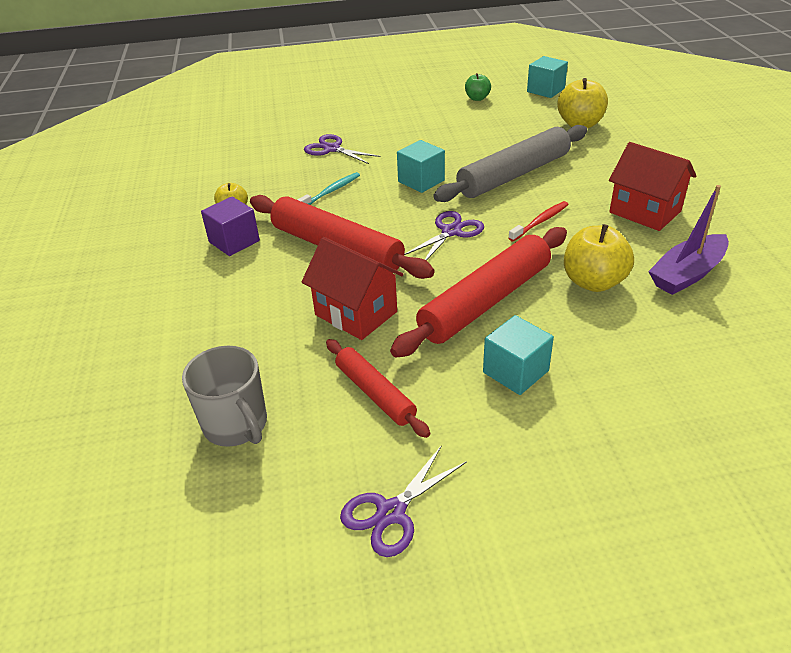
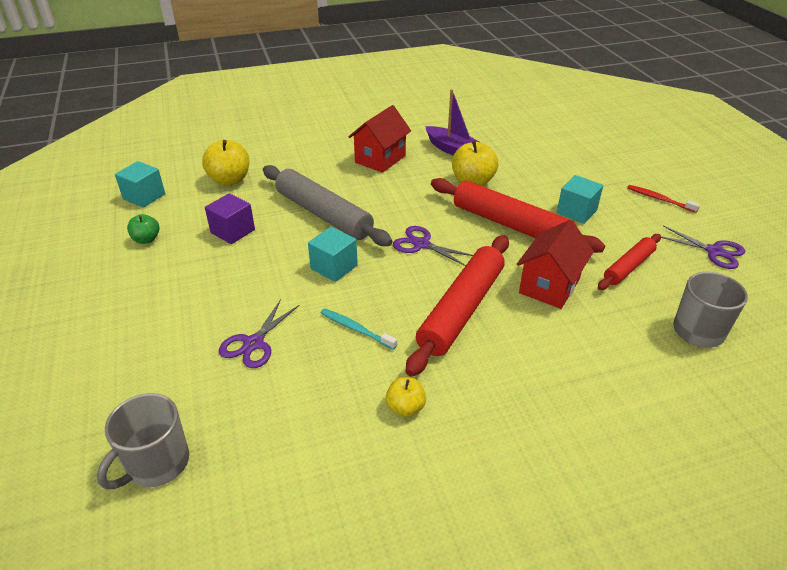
camera: 100 degrees left, 0 degrees up
purple cube [201,197,260,256] -> purple cube moved to [205,193,255,244]
red toothbrush [508,201,569,241] -> red toothbrush moved to [627,185,700,213]
none -> grey mug [97,393,189,489]

